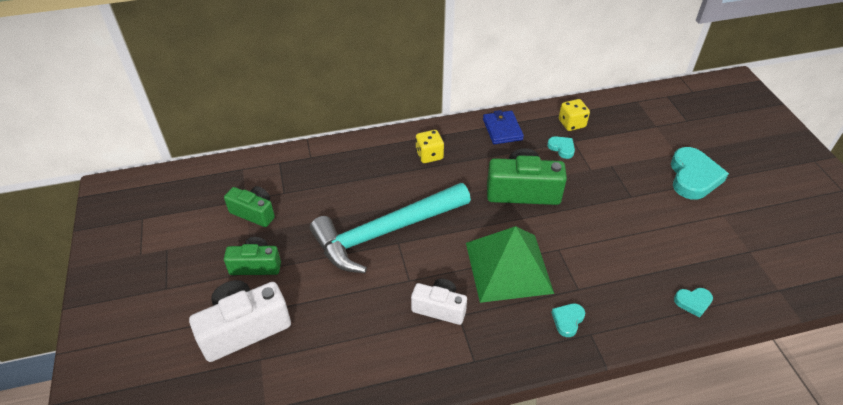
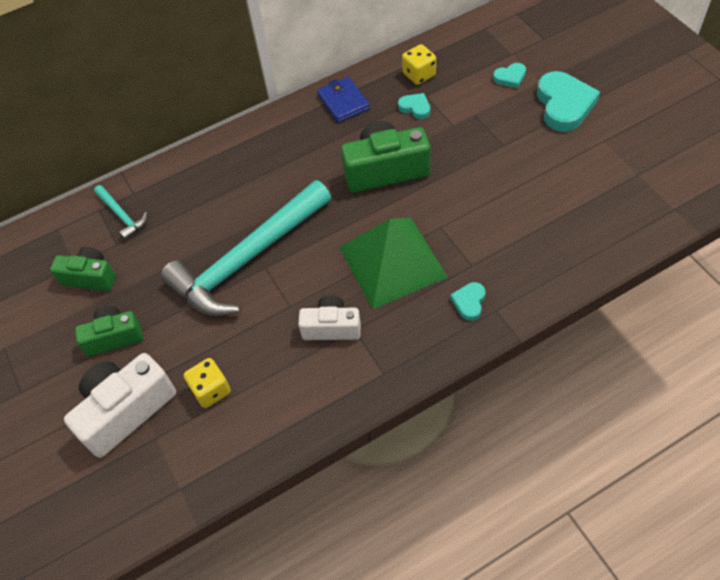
camera: 10 degrees left, 10 degrees up
yellow dice [415,130,444,163] -> yellow dice moved to [183,358,231,408]
turquoise heart [674,288,713,318] -> turquoise heart moved to [493,63,526,88]
none -> turquoise hammer [94,185,148,240]

